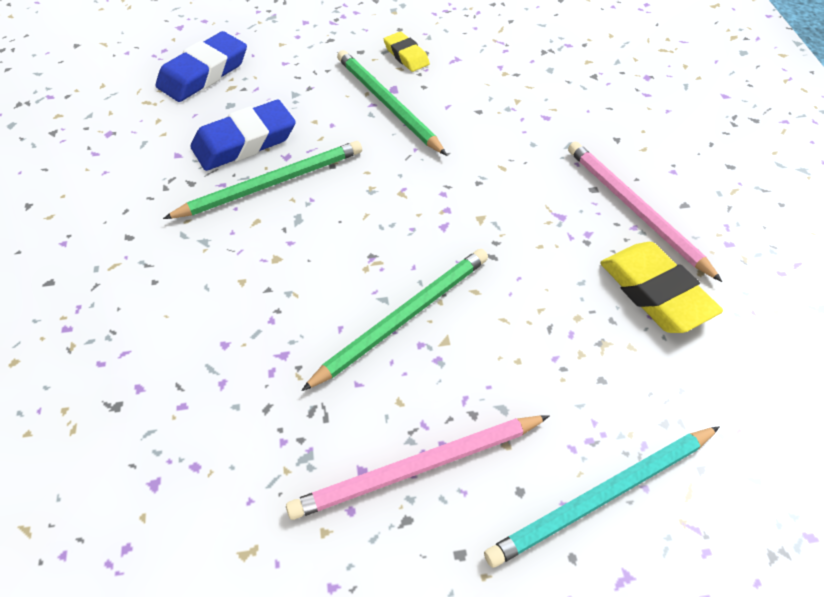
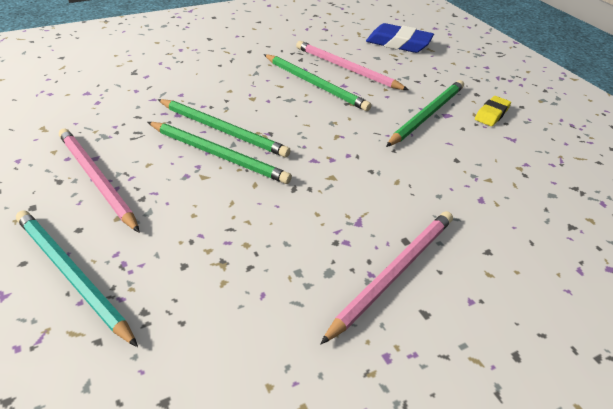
camera: 70 degrees right, 10 degrees down
blue eraser [190,100,296,171] -> pink pencil [296,41,408,90]
yellow eraser [600,242,723,333] -> none
none -> green pencil [157,99,291,157]

